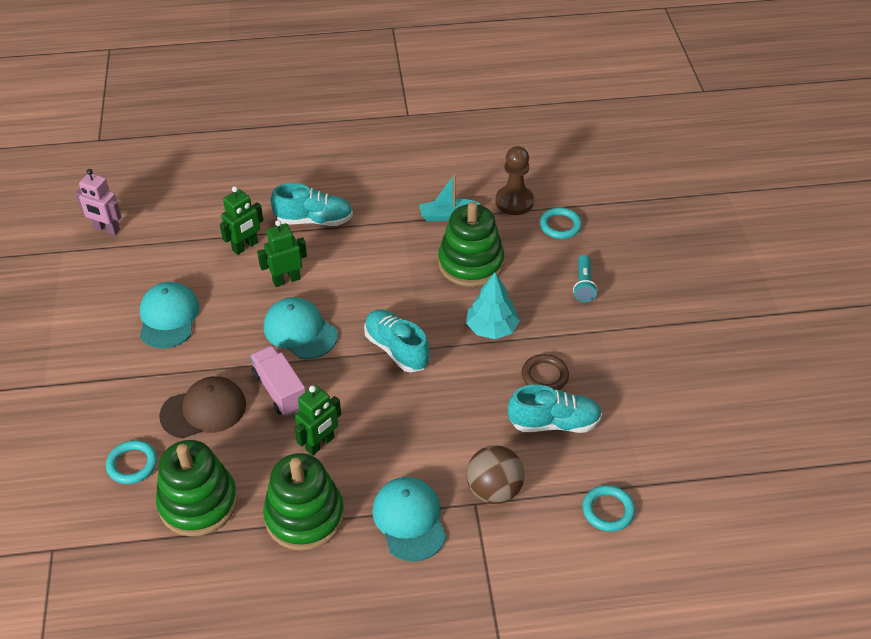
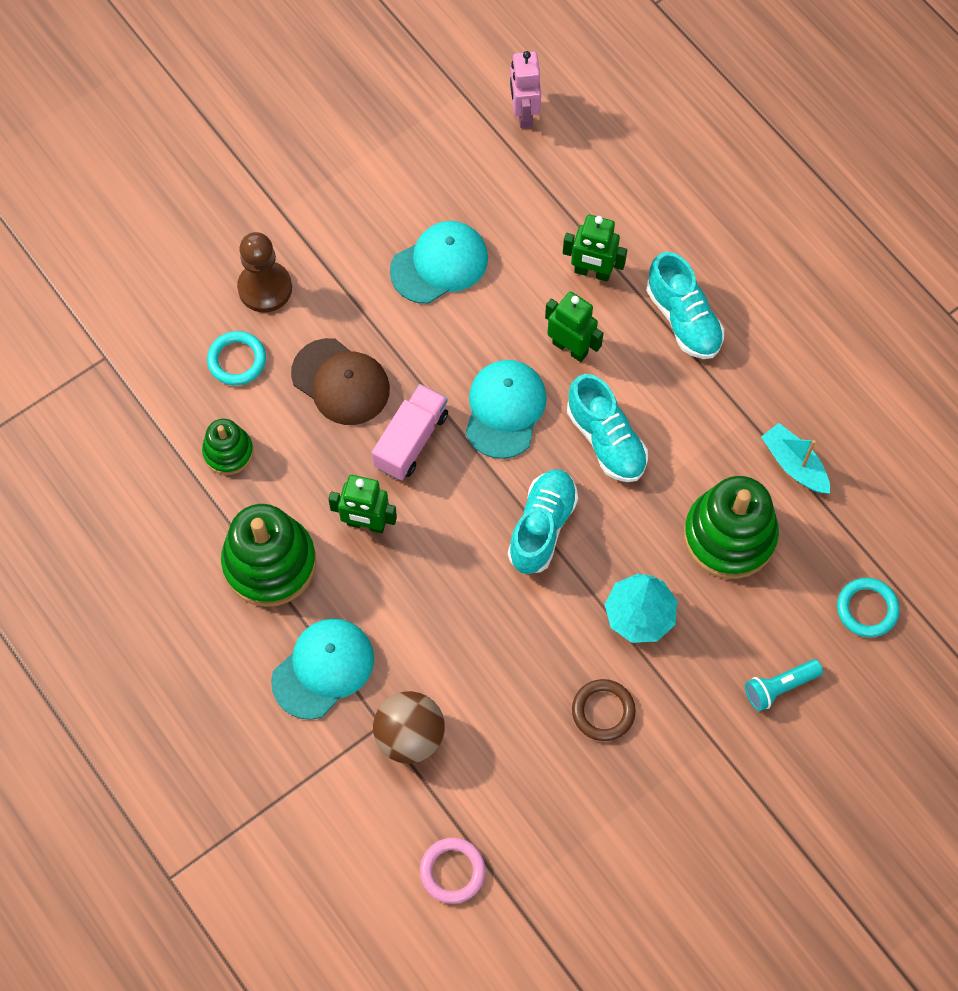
camera: 60 degrees right, 20 degrees up
green stacking toy [156,440,237,537] -> green stacking toy [202,419,254,475], size x0.55
brown pawn [495,146,534,215] -> brown pawn moved to [237,232,292,312]
turquoise shoe [508,385,602,433] -> turquoise shoe moved to [567,374,648,482]
turquoise ring [583,485,635,532] -> pink ring [420,838,486,904]

